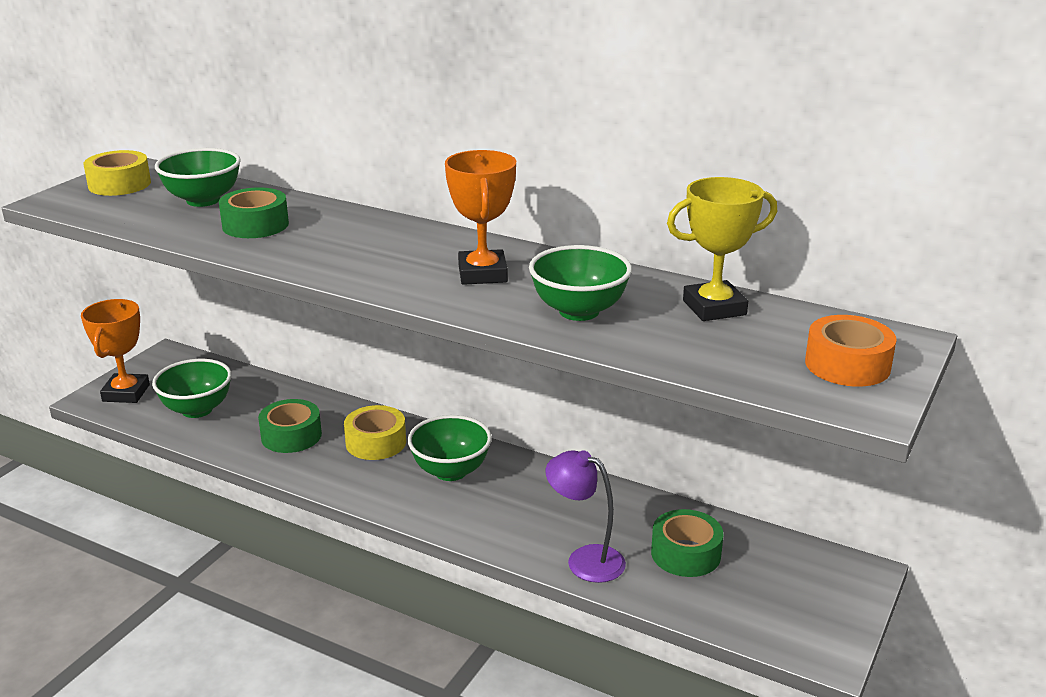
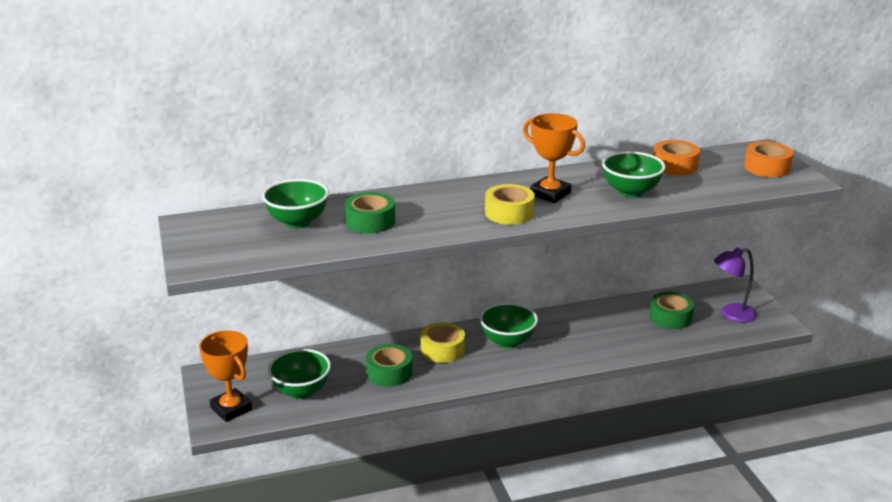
camera: 45 degrees left, 0 degrees up
yellow tape [83,150,151,196] -> yellow tape moved to [485,184,535,225]
purple lamp [546,450,626,583] -> purple lamp moved to [714,248,756,323]
yellow trophy [667,177,777,321] -> orange tape [653,140,700,176]

